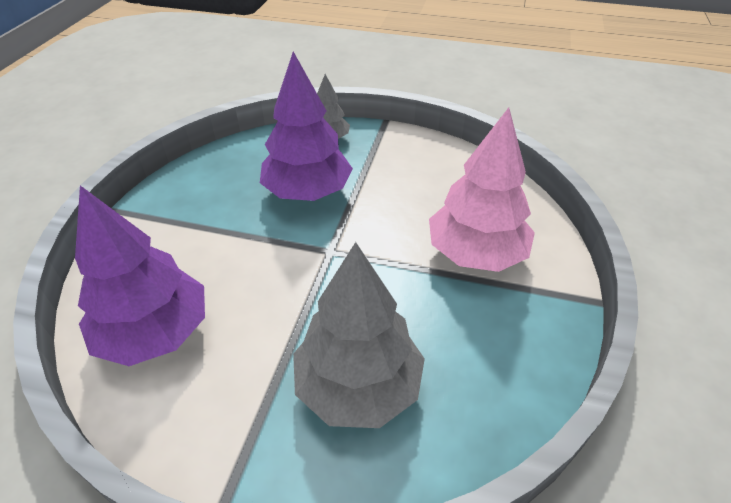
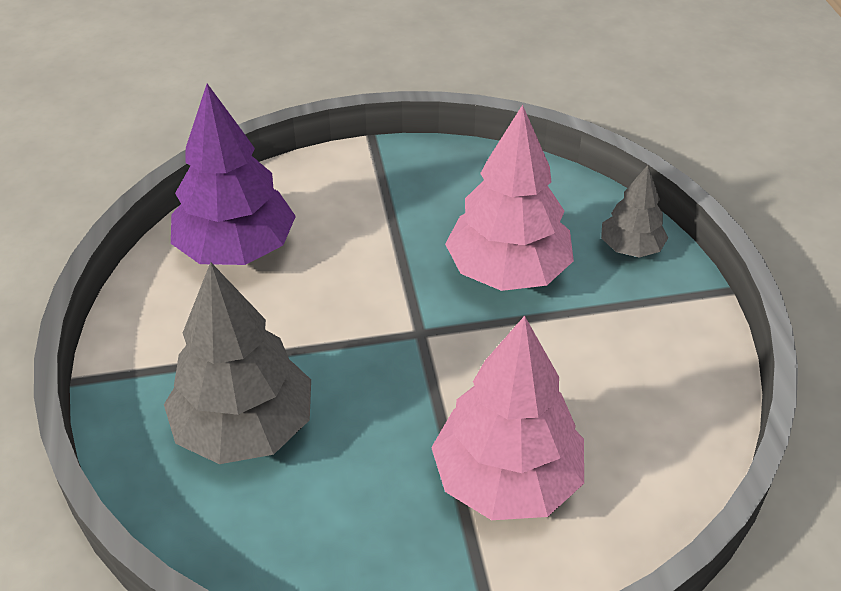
camera: 65 degrees right, 0 degrees up
purple tree [260,52,353,201] -> pink tree [445,105,574,291]

